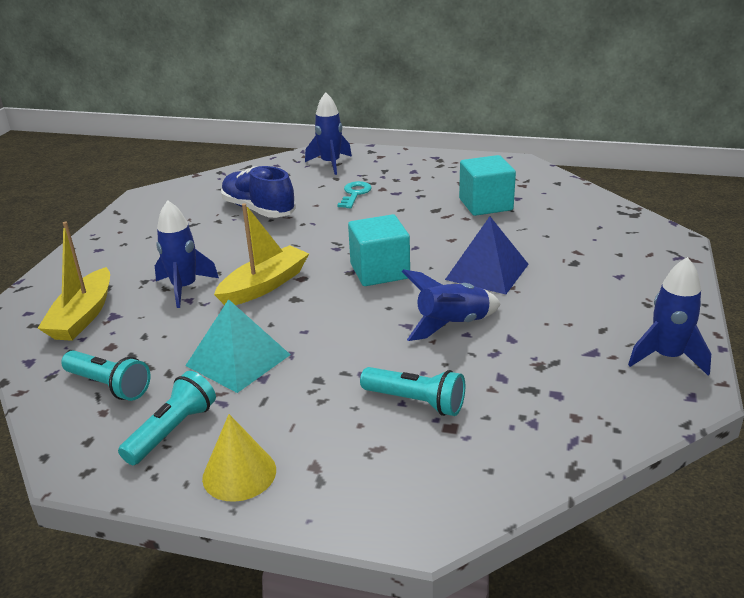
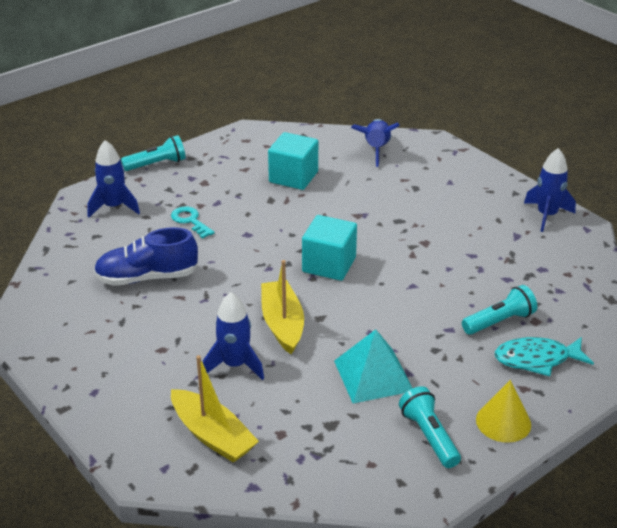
camera: 55 degrees left, 5 degrees up
turquoise flashlight [61,350,150,401] -> turquoise flashlight moved to [121,135,186,171]
blue rocket [402,269,501,341] -> blue rocket moved to [351,119,400,167]
blue pyramid [445,216,529,294] -> none
none -> turquoise fish [495,337,594,376]

